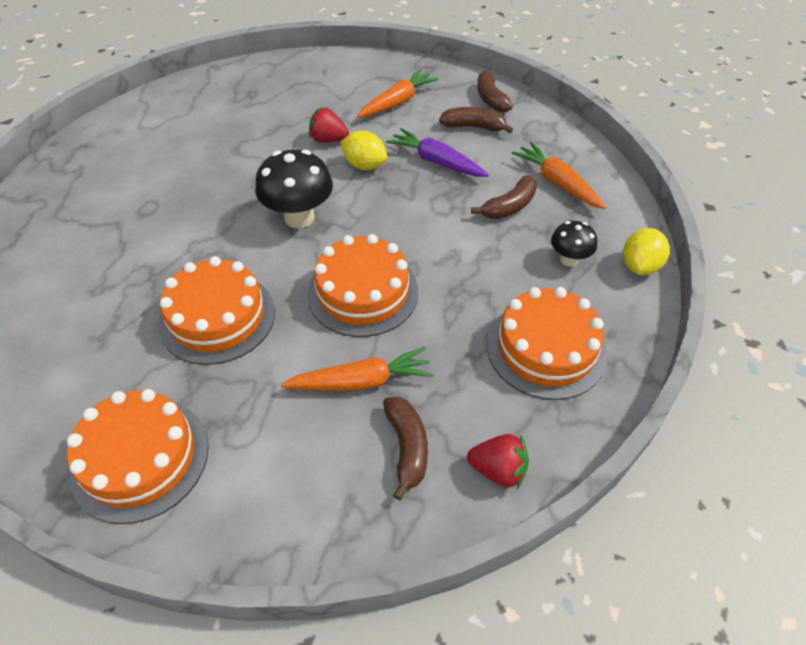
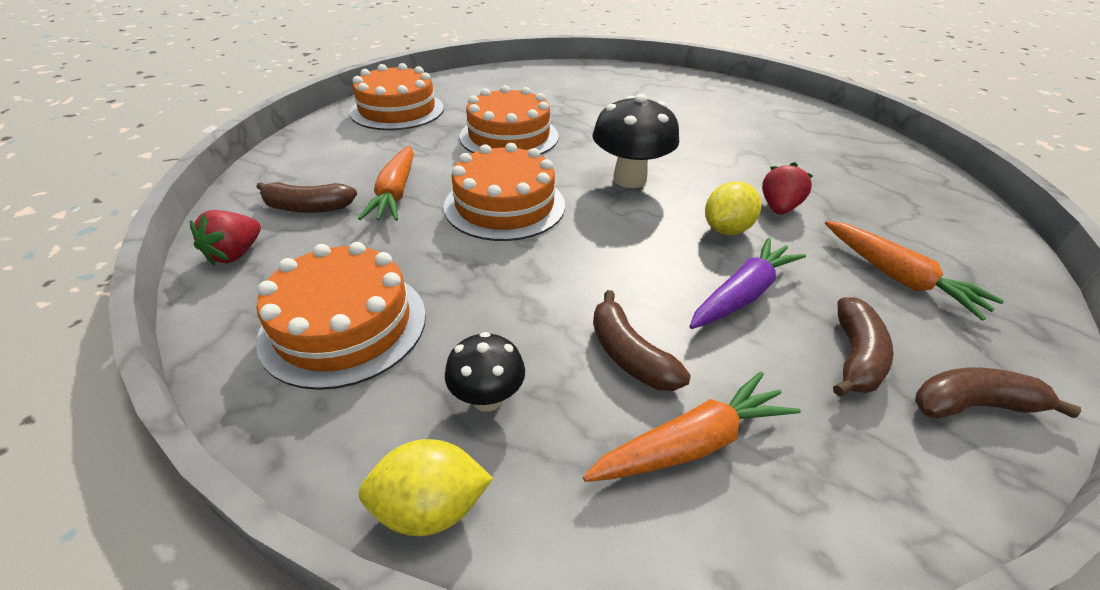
camera: 100 degrees right, 10 degrees down
yellow lemon [623,228,670,275] -> yellow lemon turned 45 degrees counterclockwise [358,439,493,536]

